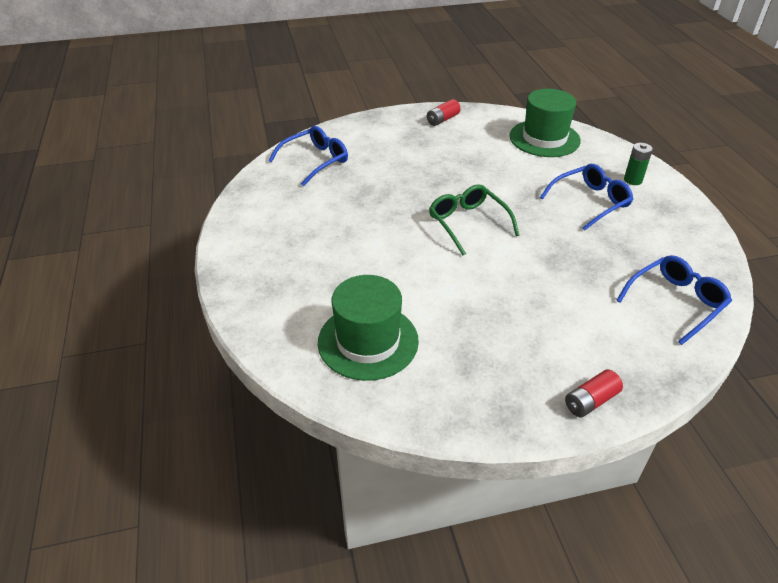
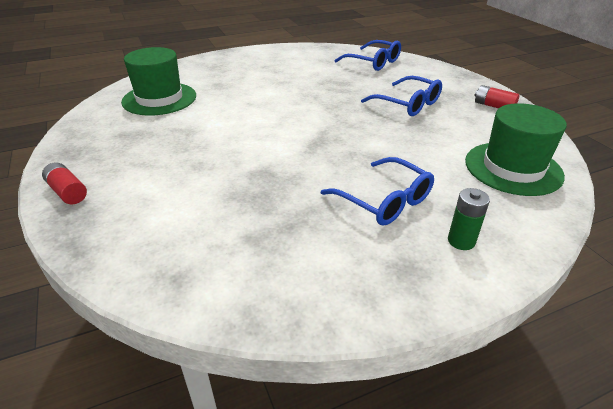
camera: 80 degrees right, 5 degrees down
green glasses [429,184,519,255] -> none
blue glasses [616,255,732,345] -> blue glasses moved to [361,76,442,116]

